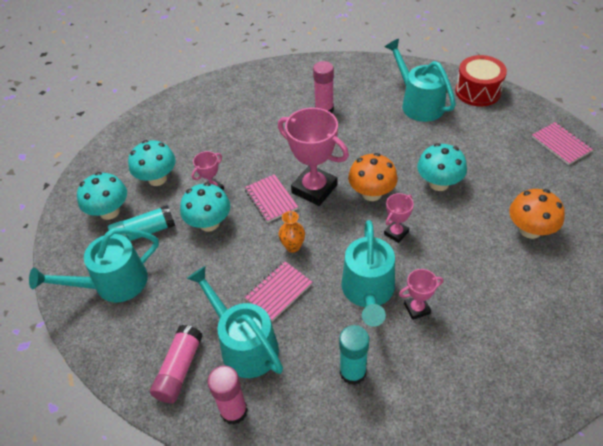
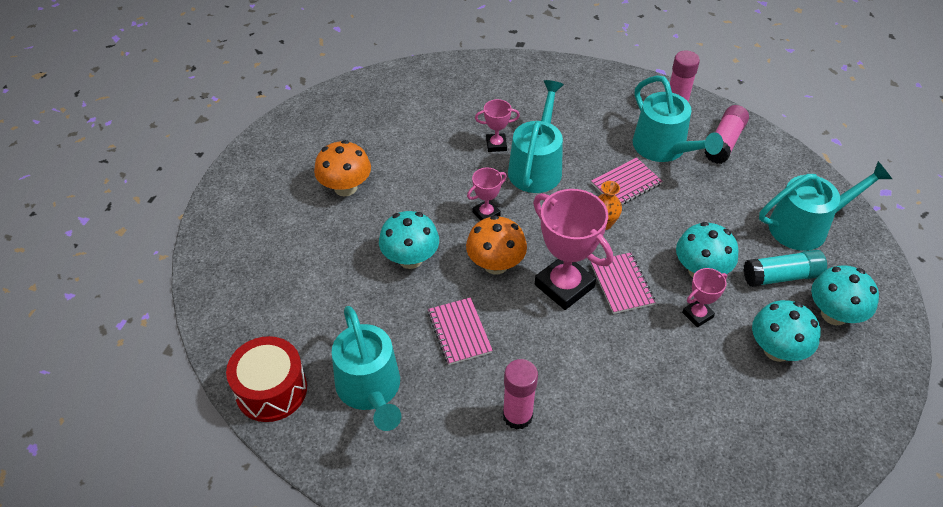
camera: 170 degrees left, 0 degrees up
turquoise glue stick [339,325,370,385] -> none
pink notebook [532,122,593,165] -> pink notebook moved to [428,297,493,365]

